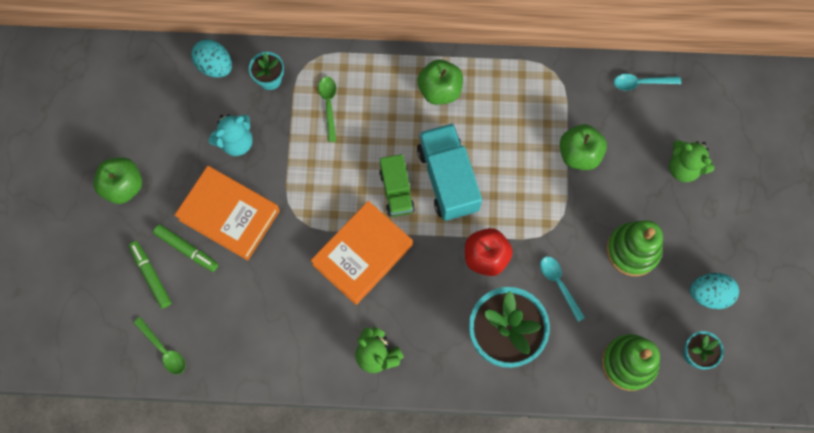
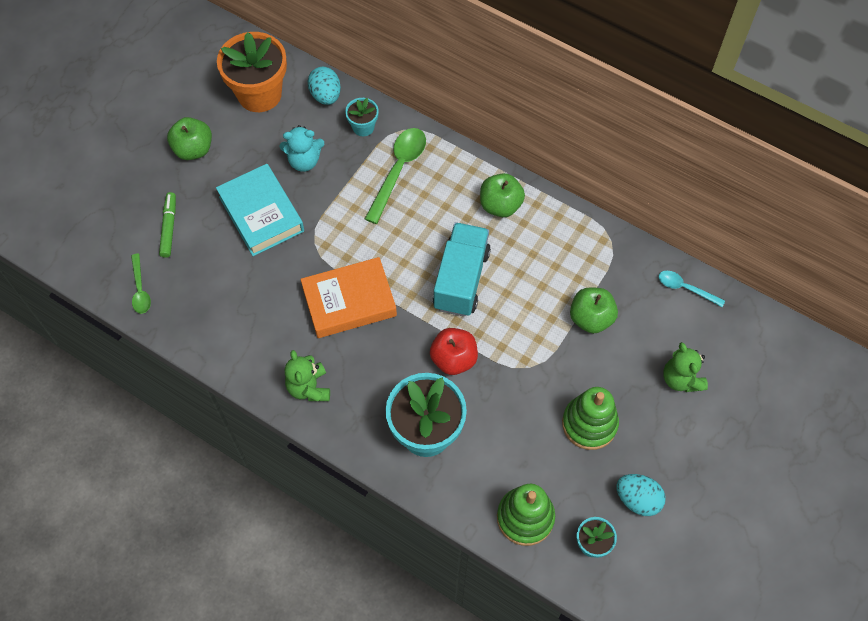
camera: 30 degrees right, 10 degrees down
green marker [153,224,218,272] -> none
orange book [175,166,280,261] -> turquoise book [216,164,304,256]
green spoon [318,77,337,142] -> green spoon [365,128,426,224], size x1.73
green truck [379,154,415,217] -> none
turquoise spoon [540,257,585,322] -> none
none -> orange flower pot [217,32,287,112]

